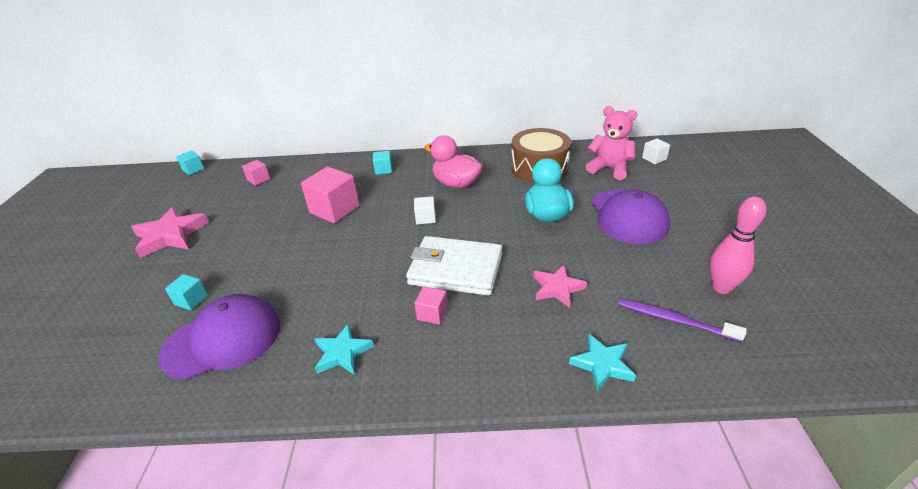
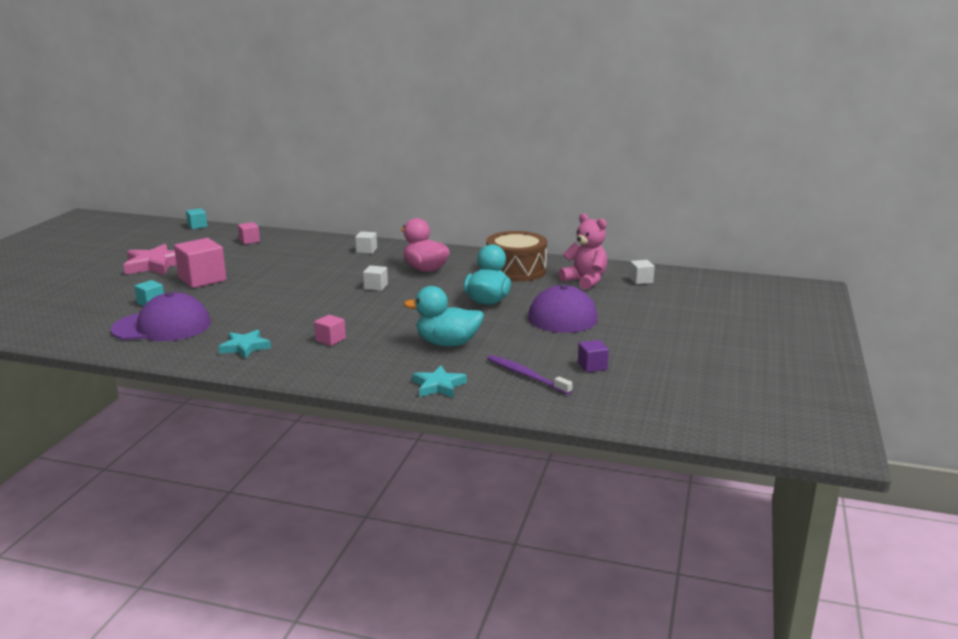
camera: 15 degrees right, 15 degrees down
pink cube [301,167,360,223] -> pink cube moved to [174,238,227,288]
turquoise cube [373,151,392,175] -> white cube [355,231,377,254]
white wallet [406,236,502,296] -> none
pink star [534,265,587,308] -> turquoise duck [404,286,484,347]
pink bowling pin [710,197,766,294] -> purple cube [578,340,609,372]

